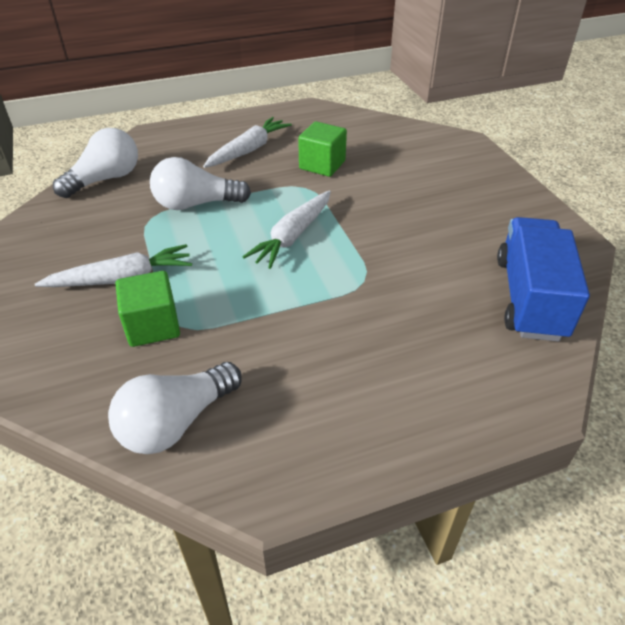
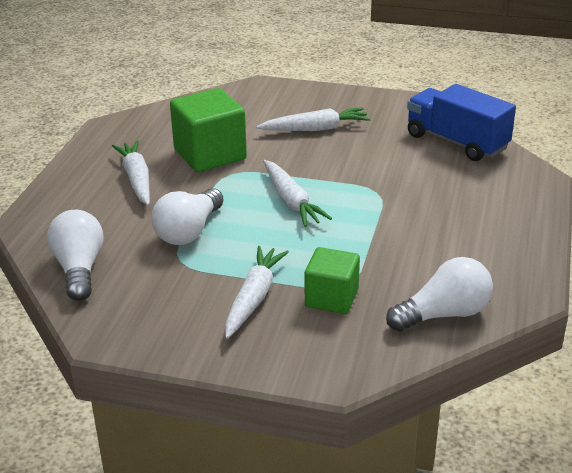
camera: 55 degrees left, 10 degrees down
white light bulb [108,362,242,454] -> white light bulb turned 105 degrees counterclockwise [386,257,493,332]
green cube [298,121,347,177] -> green cube [170,88,247,172], size x1.57
none -> white carrot [256,108,370,131]

